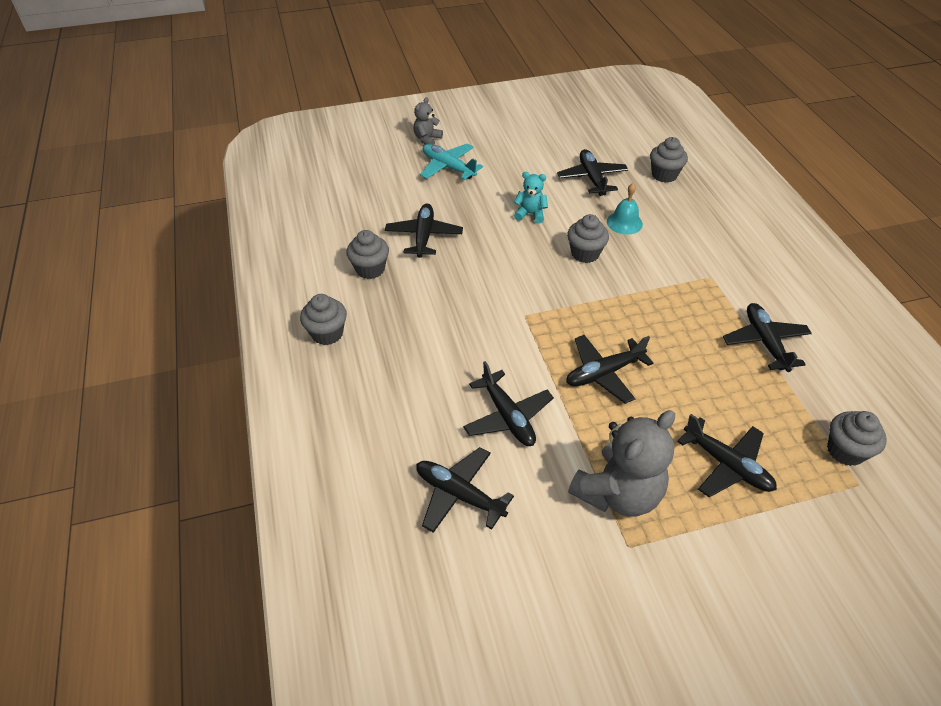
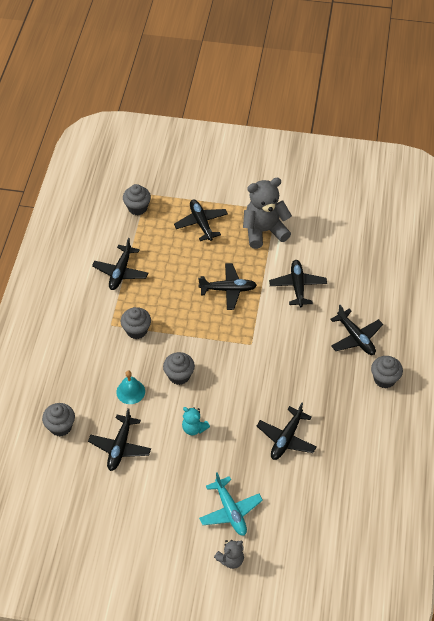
camera: 155 degrees left, 5 degrees up
grey cupcake [346,230,389,279] -> grey cupcake moved to [121,307,151,339]
black plane [416,447,514,533] -> black plane moved to [330,305,383,355]

